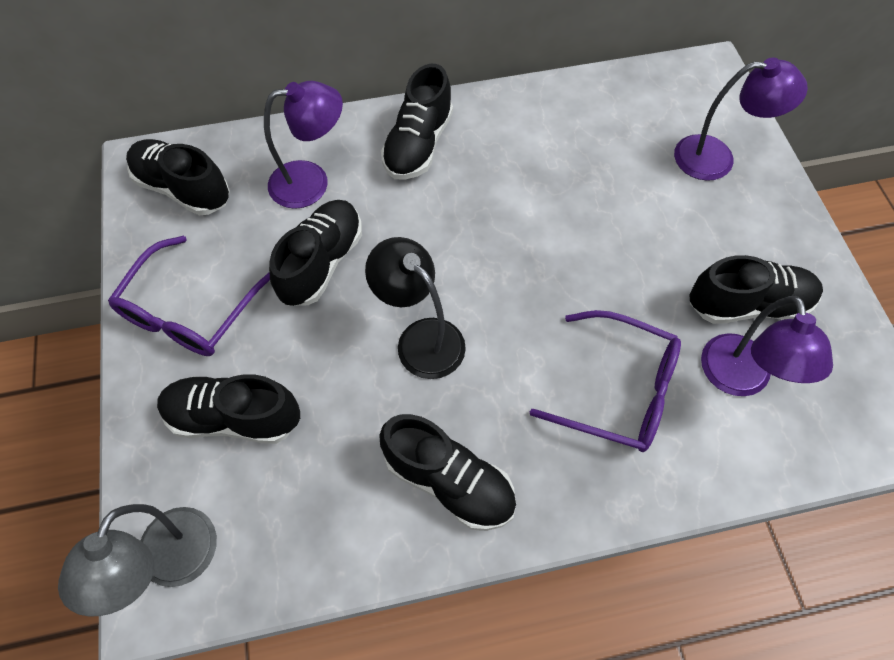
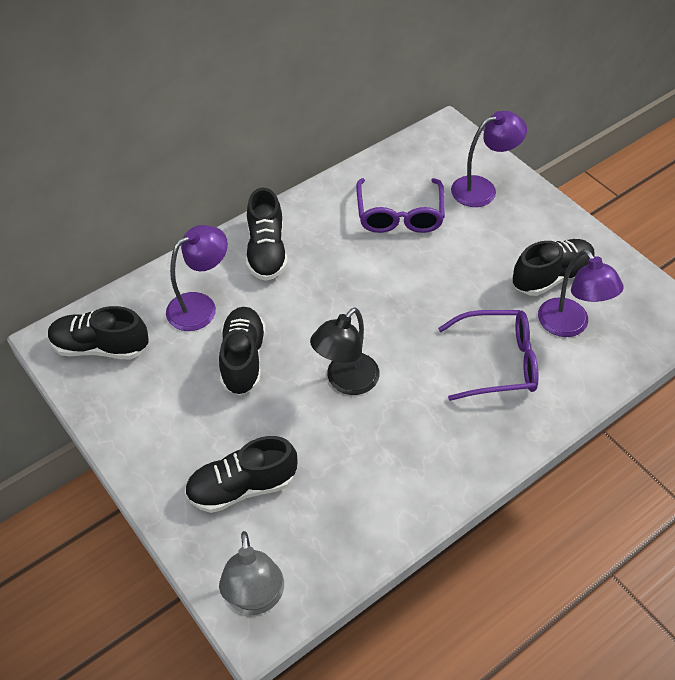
camera: 25 degrees left, 10 degrees down
purple glasses [108,236,270,356] -> purple glasses moved to [356,178,445,233]
black lamp [365,237,466,379] -> black lamp turned 75 degrees counterclockwise [310,307,380,395]
black shoe [379,414,516,531] -> none

